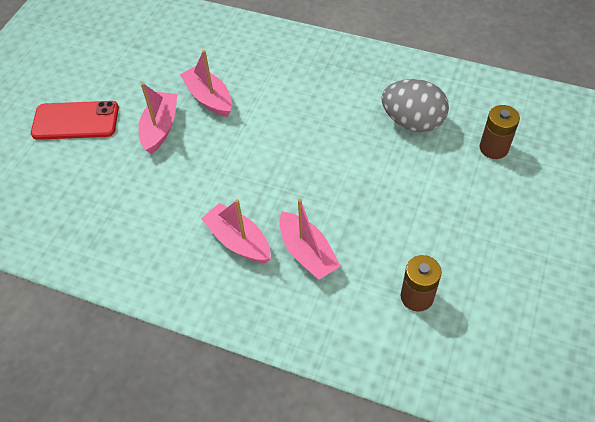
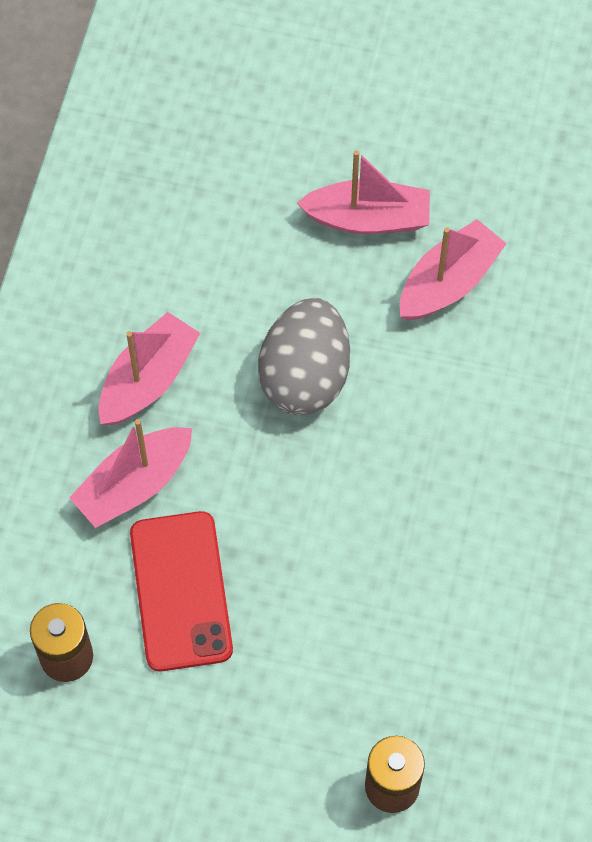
camera: 80 degrees right, 10 degrees up
red phone [31,101,119,140] -> red phone moved to [130,511,233,672]
grey egg [381,79,449,132] -> grey egg moved to [258,298,350,415]

